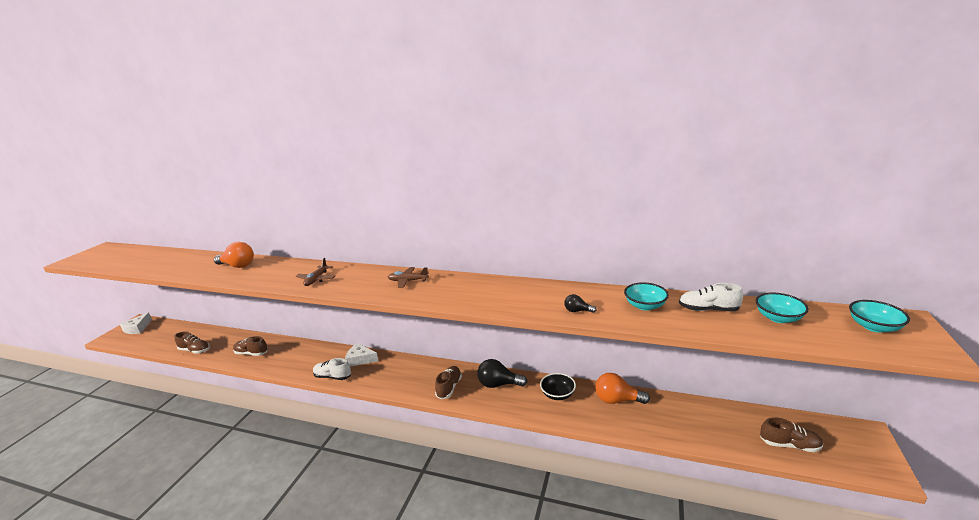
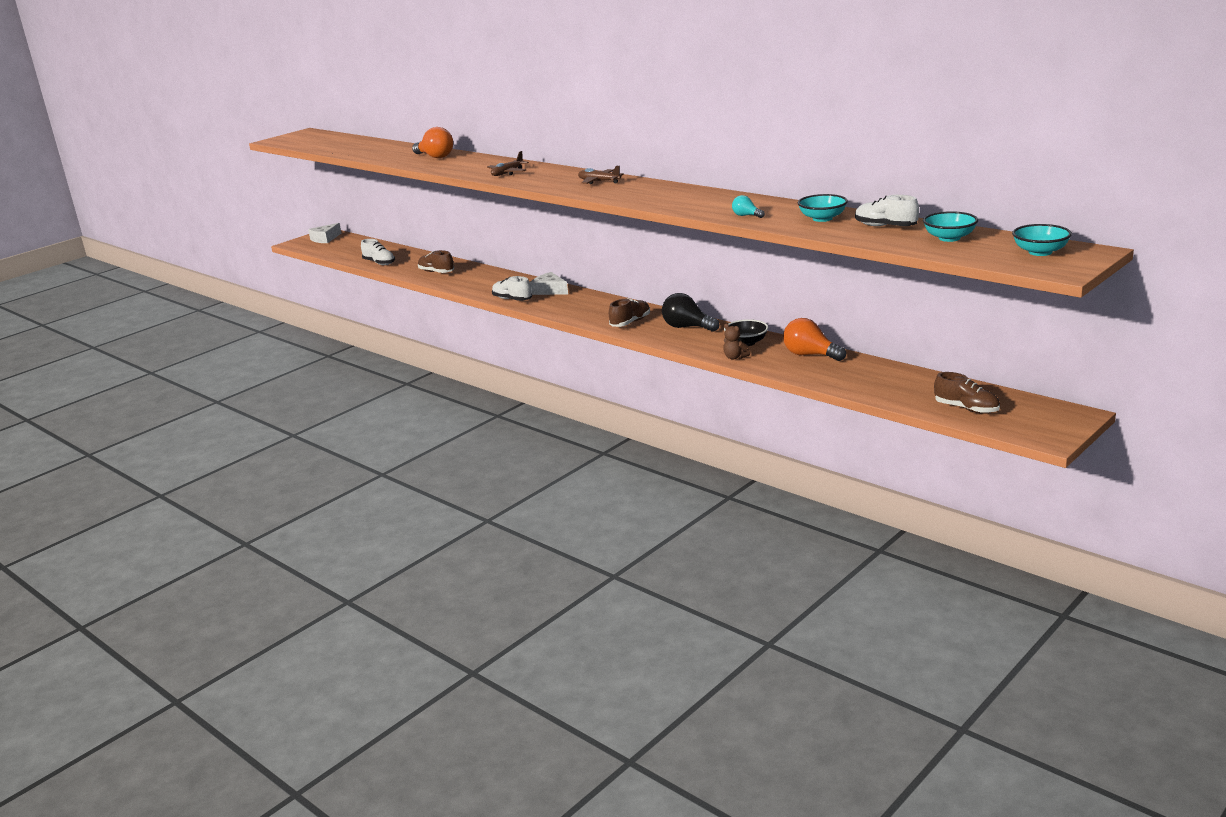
camera: 25 degrees right, 0 degrees up
brown shoe [174,332,210,354] -> white shoe [361,239,395,265]
black light bulb [564,294,597,313] -> turquoise light bulb [732,195,765,218]
none -> brown teddy bear [723,323,750,360]

